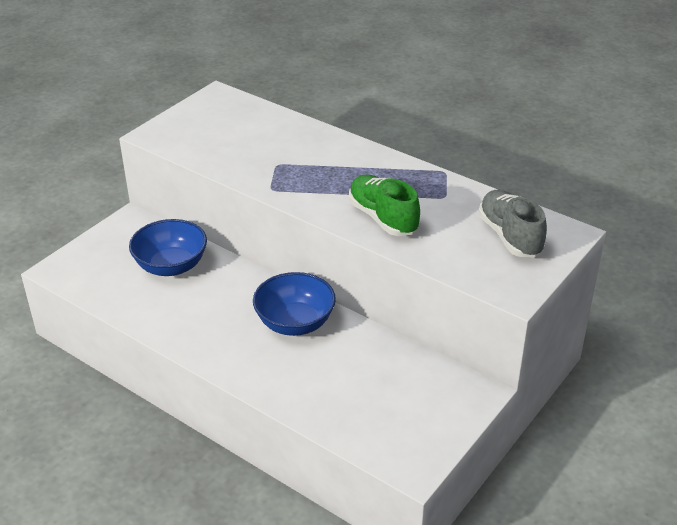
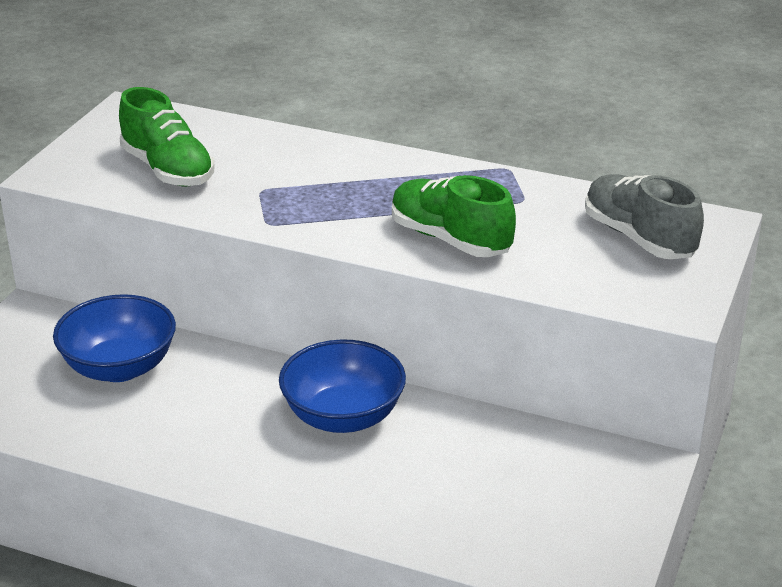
camera: 15 degrees left, 5 degrees down
none -> green shoe [119,87,215,186]

